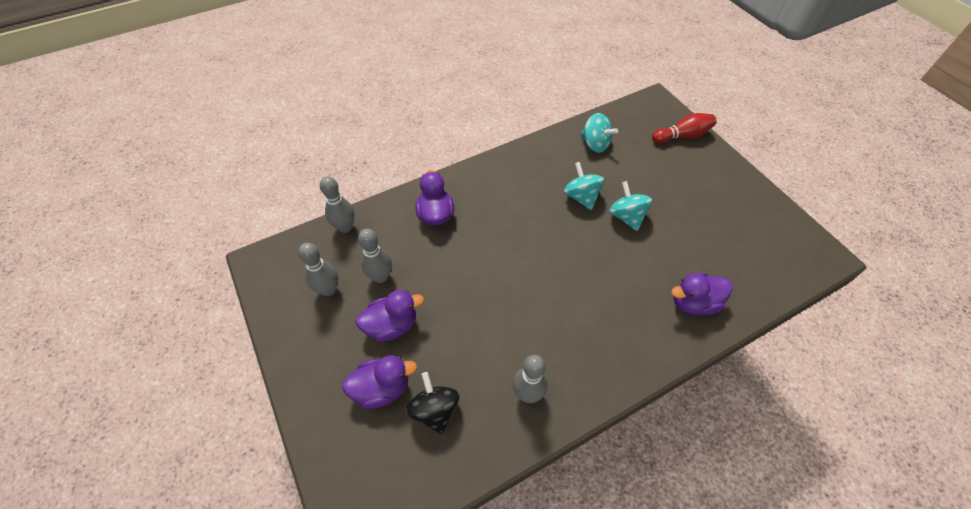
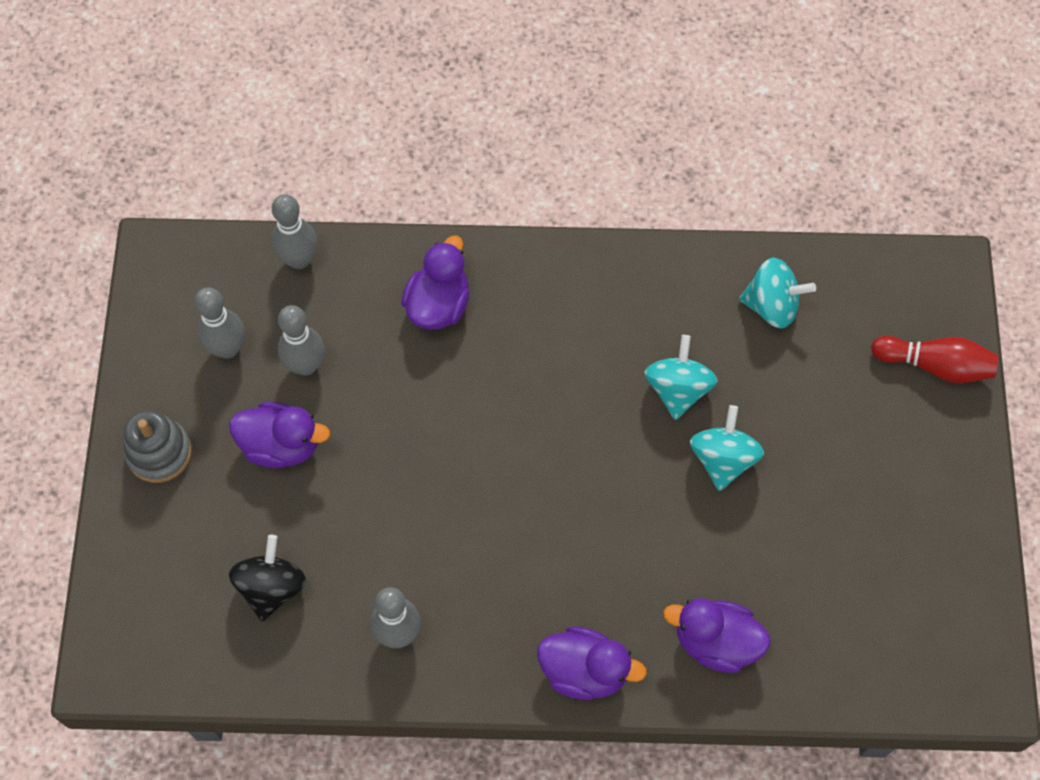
camera: 30 degrees right, 10 degrees up
purple duck [342,355,417,409] -> purple duck moved to [537,627,647,700]
turquoise spinning top [580,113,618,153] -> turquoise spinning top turned 60 degrees counterclockwise [739,258,816,329]
none -> grey stacking toy [124,410,192,483]

